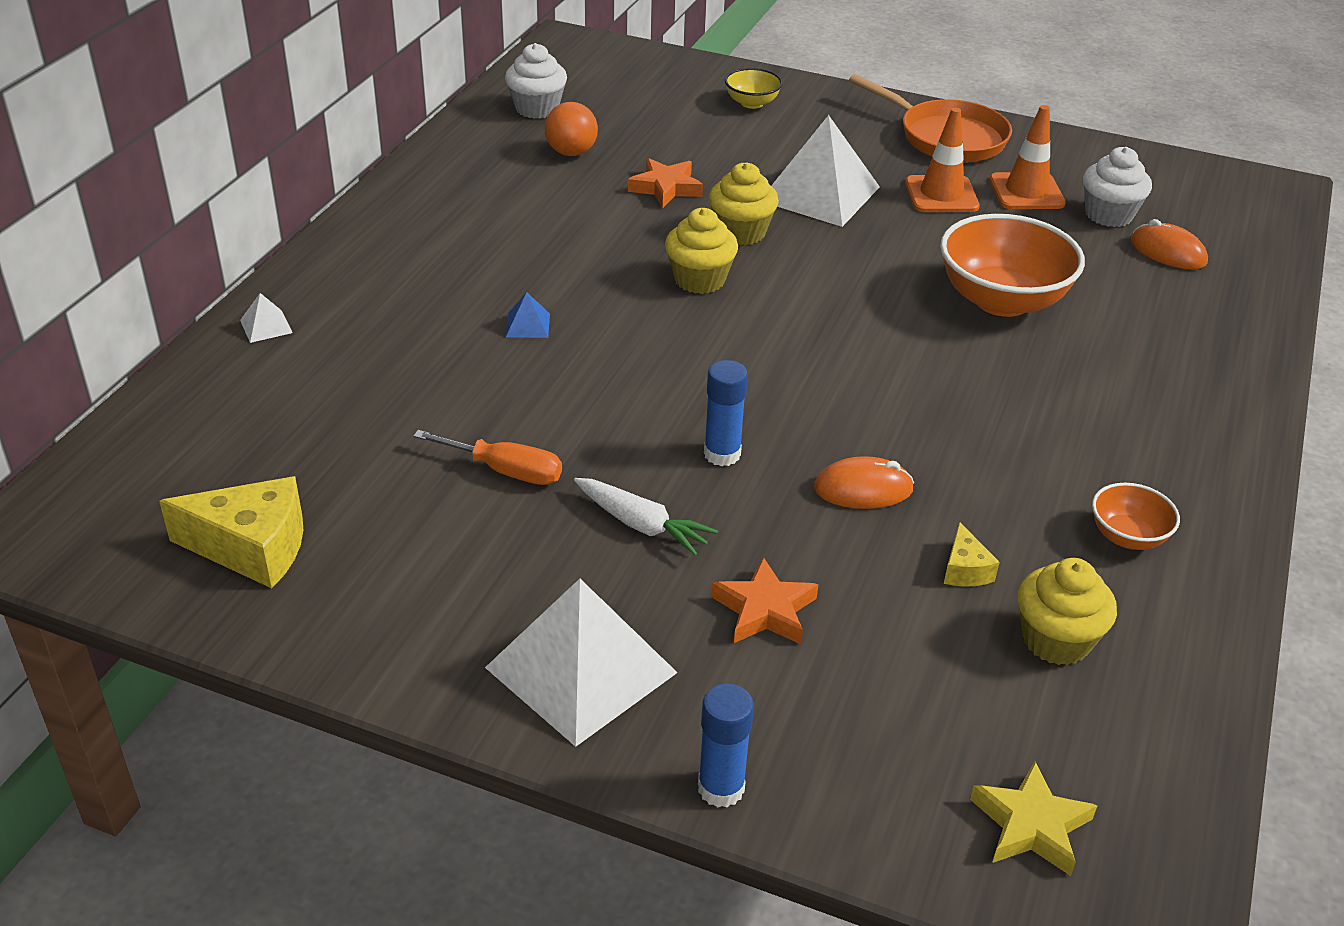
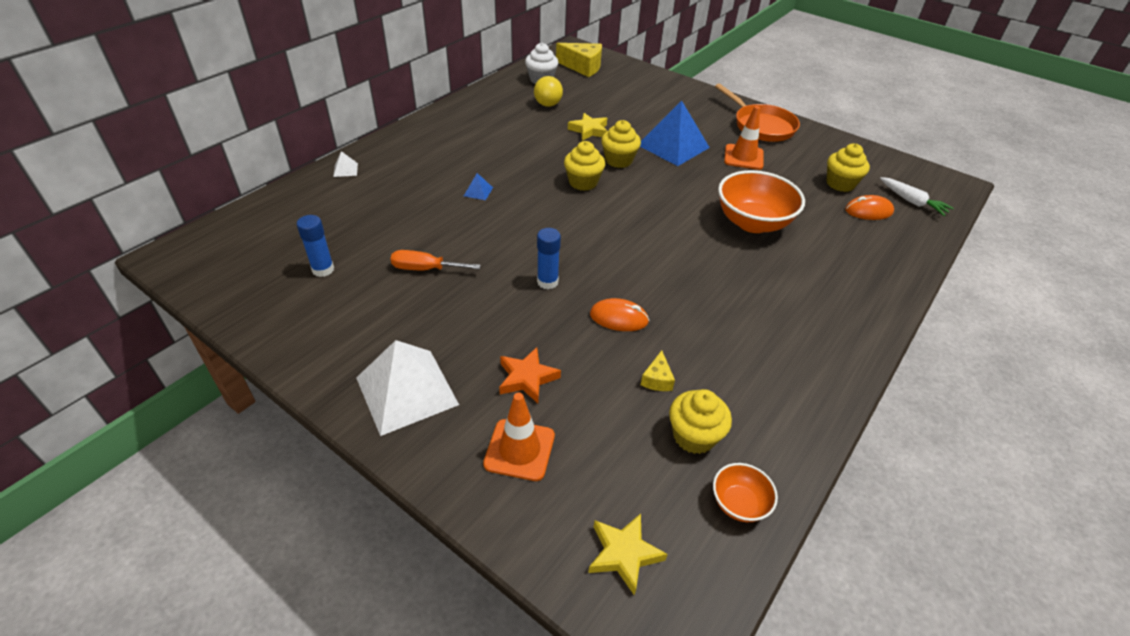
camera: 15 degrees right, 5 degrees up
yellow cheese [159,476,303,588] -> yellow cheese moved to [556,43,602,77]
orange screwdriver [413,430,562,485] -> orange screwdriver turned 150 degrees clockwise [391,250,481,270]
orange ball [545,102,598,156] -> yellow ball [534,76,563,107]
white carrot [574,478,718,556] -> white carrot moved to [880,177,954,216]
orange star [628,158,703,208] -> yellow star [568,113,607,141]
blue glue stick [698,684,754,807] -> blue glue stick moved to [297,215,334,277]
yellow bowl [725,68,783,109] -> none
white pyramid [771,115,880,227] -> blue pyramid [640,100,710,166]
orange traffic cone [989,105,1066,209] -> orange traffic cone moved to [483,393,555,481]
white cupcake [1083,147,1152,227] -> yellow cupcake [827,143,870,192]
orange bowl [1092,483,1180,550] -> orange bowl moved to [713,463,778,522]
orange mouse [1131,219,1208,270] -> orange mouse turned 60 degrees counterclockwise [845,195,894,220]

